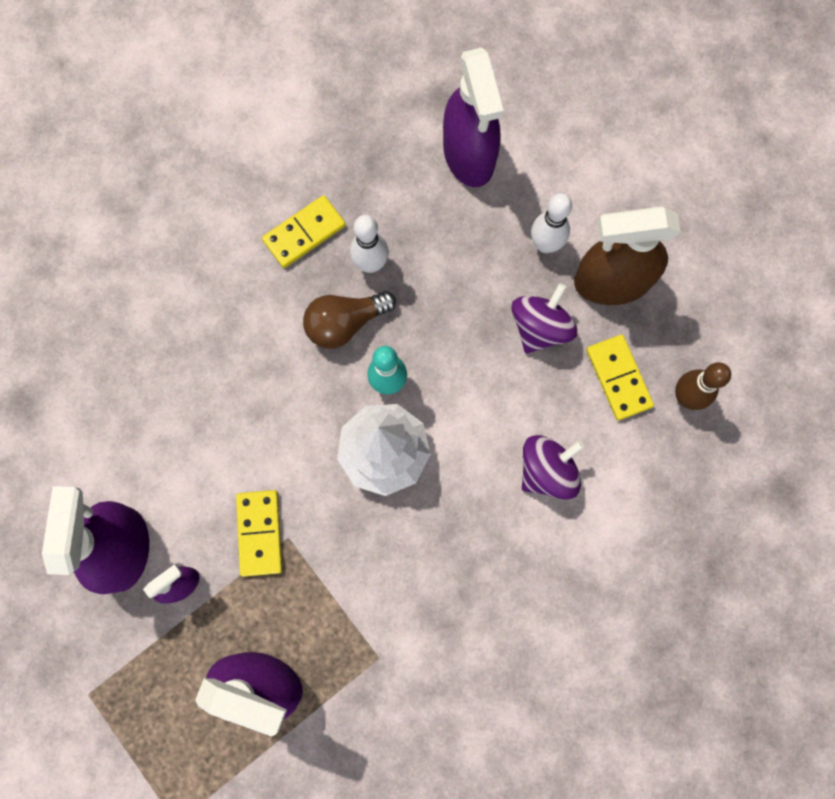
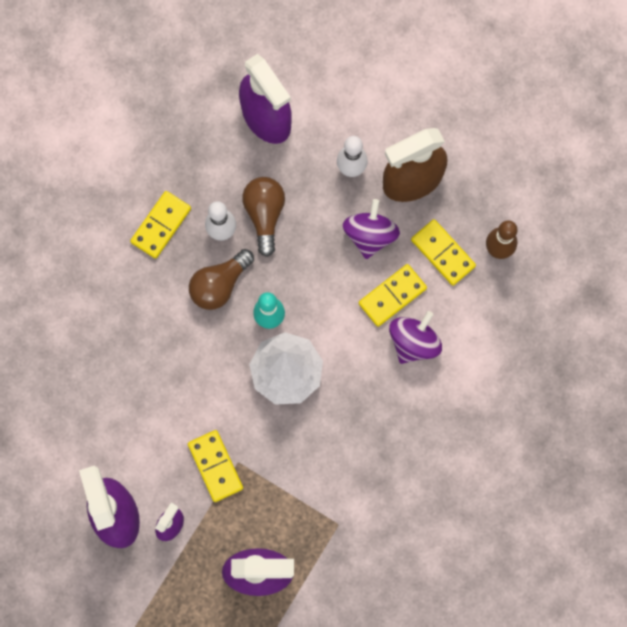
camera: 20 degrees left, 0 degrees up
none -> brown light bulb [242,177,285,257]
none -> yellow domino [359,264,427,327]

